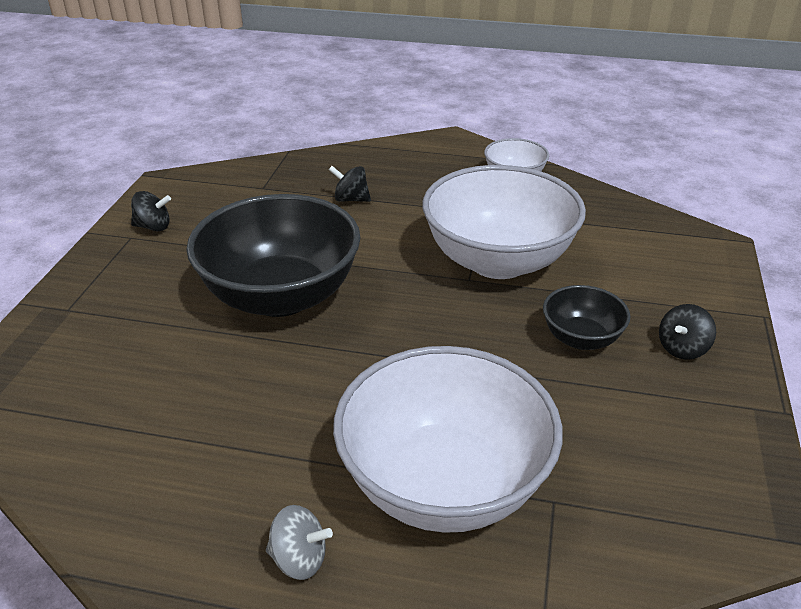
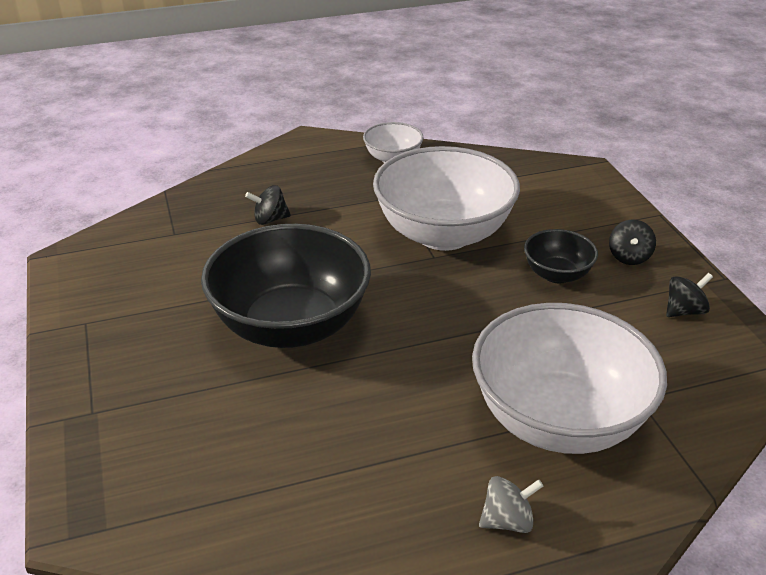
camera: 30 degrees left, 0 degrees up
black spinning top [131,191,171,231] -> black spinning top moved to [666,273,713,317]

